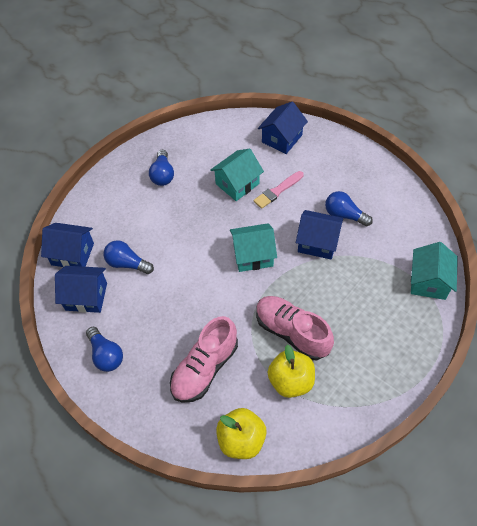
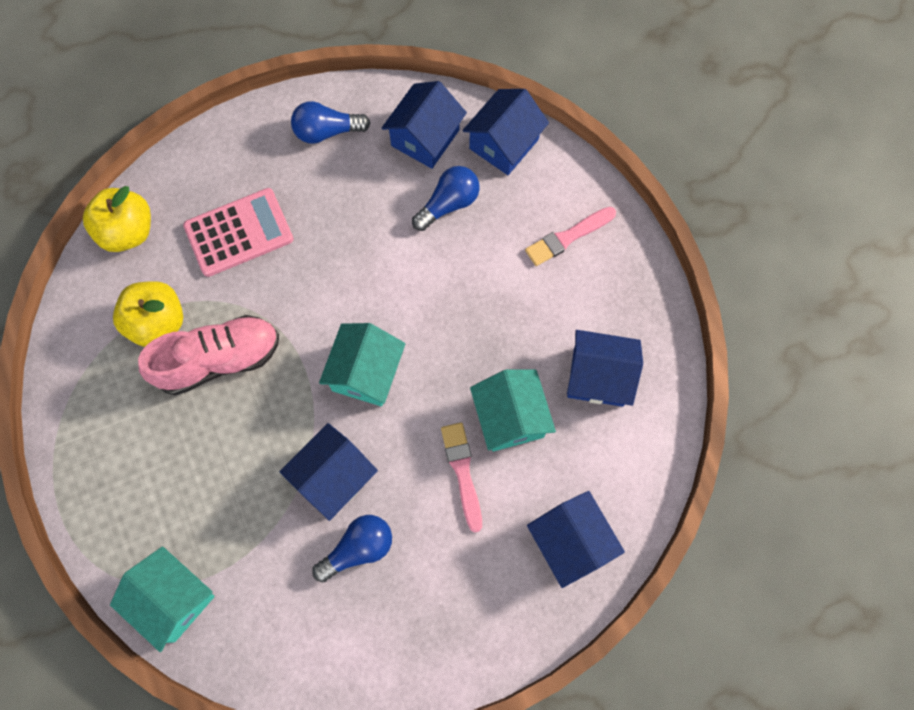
camera: 115 degrees right, 15 degrees up
blue light bulb [149,150,174,186] -> none
pink shoe [170,316,238,403] -> pink calculator [183,188,294,277]
none -> pink brush [525,207,616,266]
none -> blue house [567,330,643,407]

